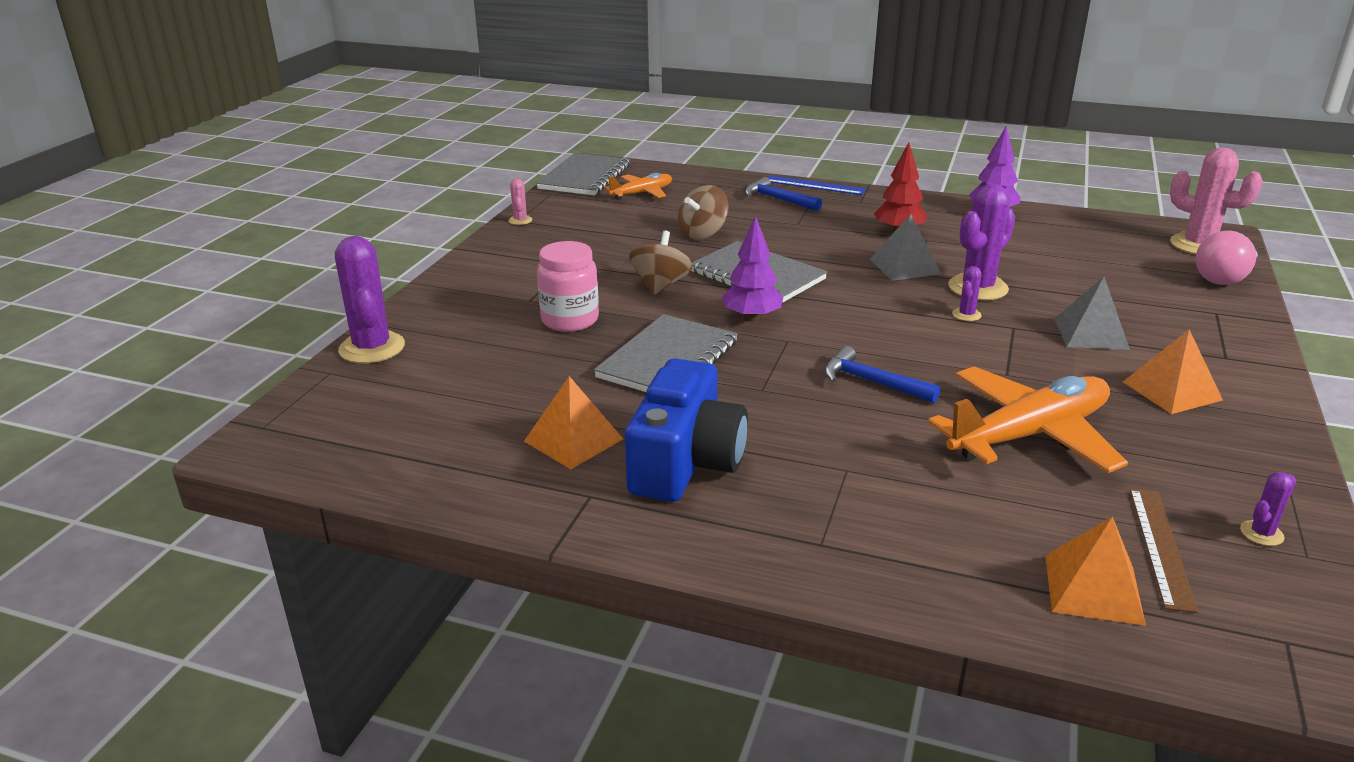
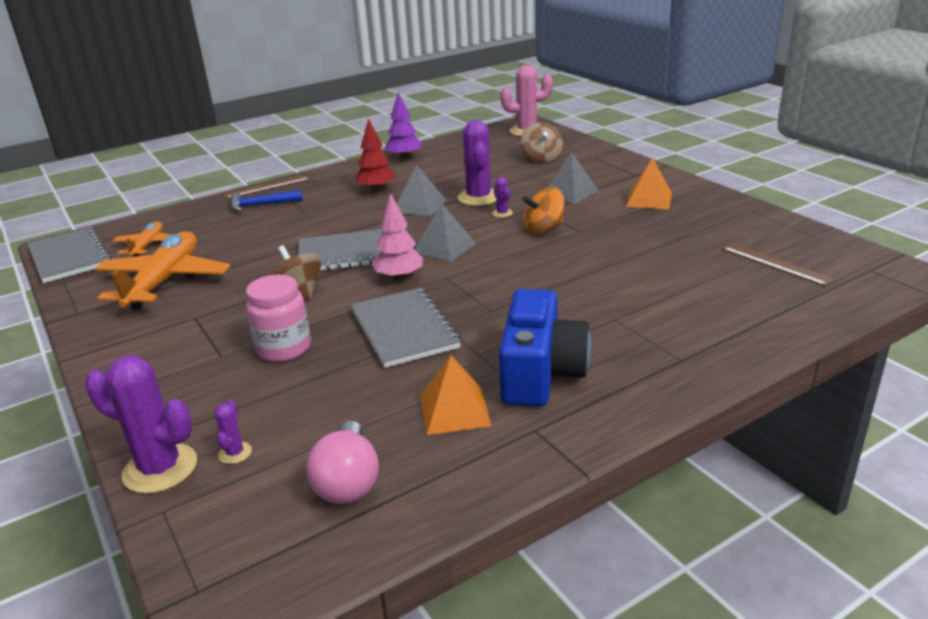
camera: 50 degrees left, 0 degrees up
pink cactus [508,179,532,225] -> none
blue camera [625,358,748,502] -> blue camera turned 45 degrees clockwise [499,289,591,407]
brown spinning top [678,185,729,239] -> brown spinning top moved to [521,122,563,163]
purple tree [722,216,783,322] -> pink tree [372,193,423,281]
blue ruler [768,176,866,195] -> brown ruler [223,175,310,199]
blue hammer [824,346,940,403] -> none
orange plane [928,366,1128,473] -> orange plane moved to [95,231,230,310]
orange pyramid [1045,517,1146,626] -> none
pink light bulb [1196,231,1258,285] -> pink light bulb moved to [306,421,379,504]
purple cactus [1240,472,1296,546] -> purple cactus moved to [214,400,252,464]
none -> grey pyramid [414,203,476,262]
none -> orange spinning top [523,187,564,235]

